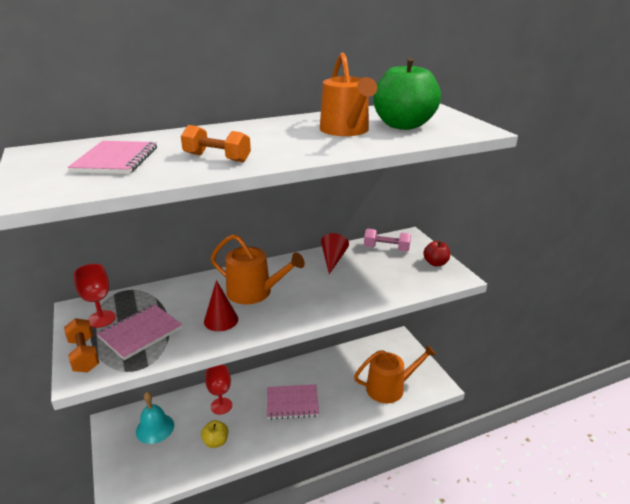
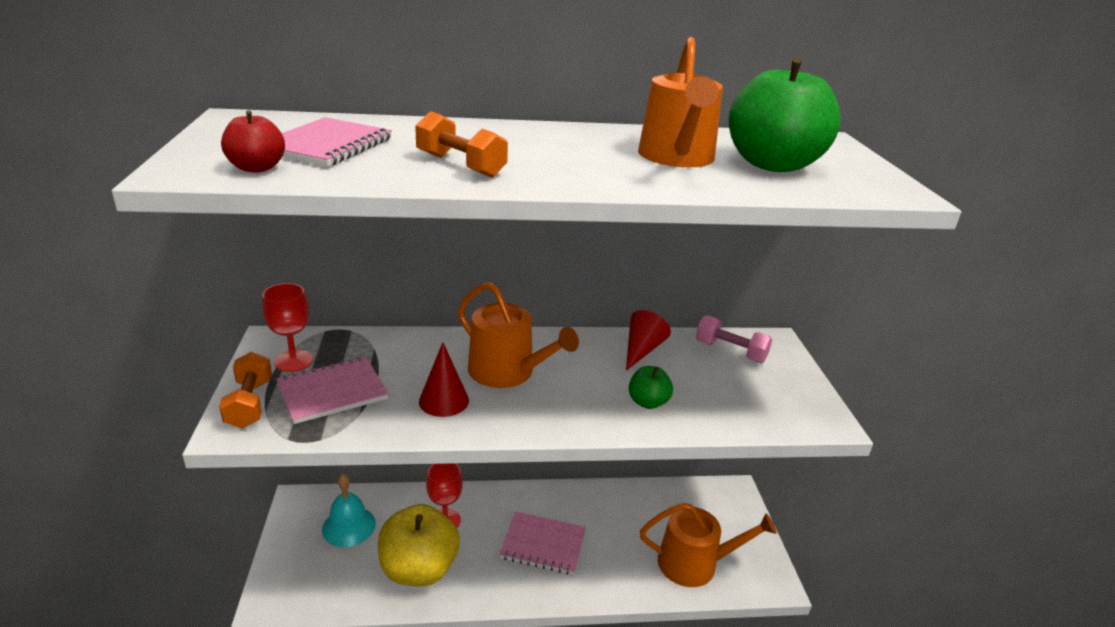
camera: 15 degrees right, 0 degrees up
yellow apple [201,420,228,448] -> yellow apple [378,504,460,586], size x2.07
red apple [423,241,450,266] -> red apple moved to [221,110,285,173]
none -> green apple [629,366,673,409]

